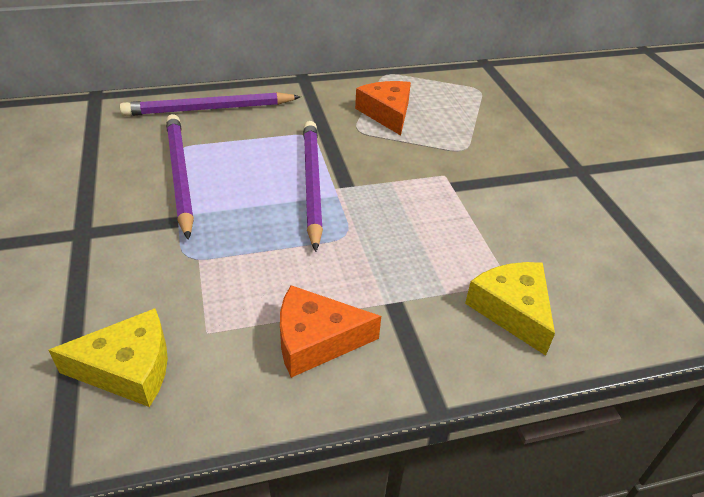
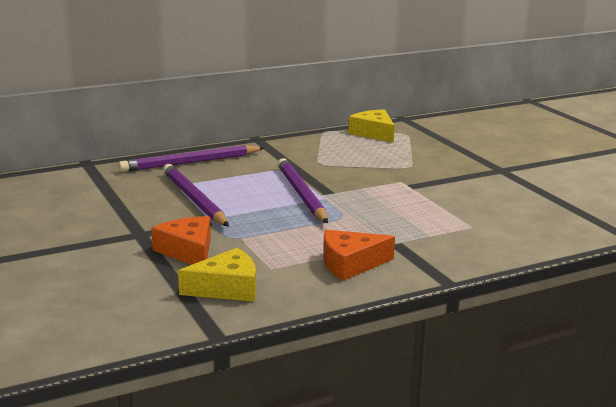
camera: 10 degrees left, 20 degrees down
orange cheese [355,81,411,136] -> orange cheese moved to [151,216,211,265]
yellow cheese [465,262,555,356] -> yellow cheese moved to [348,109,395,143]

